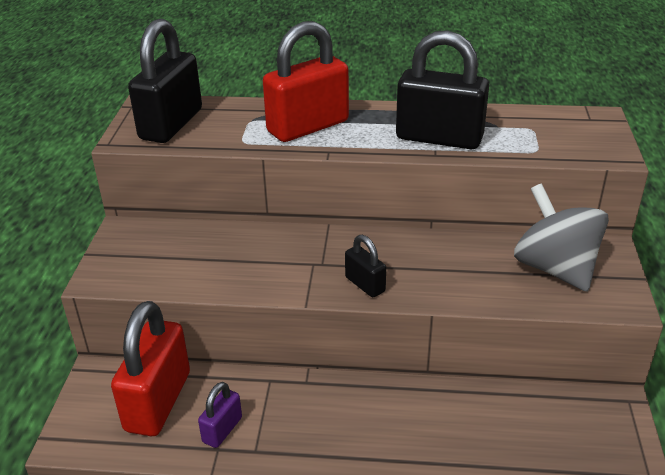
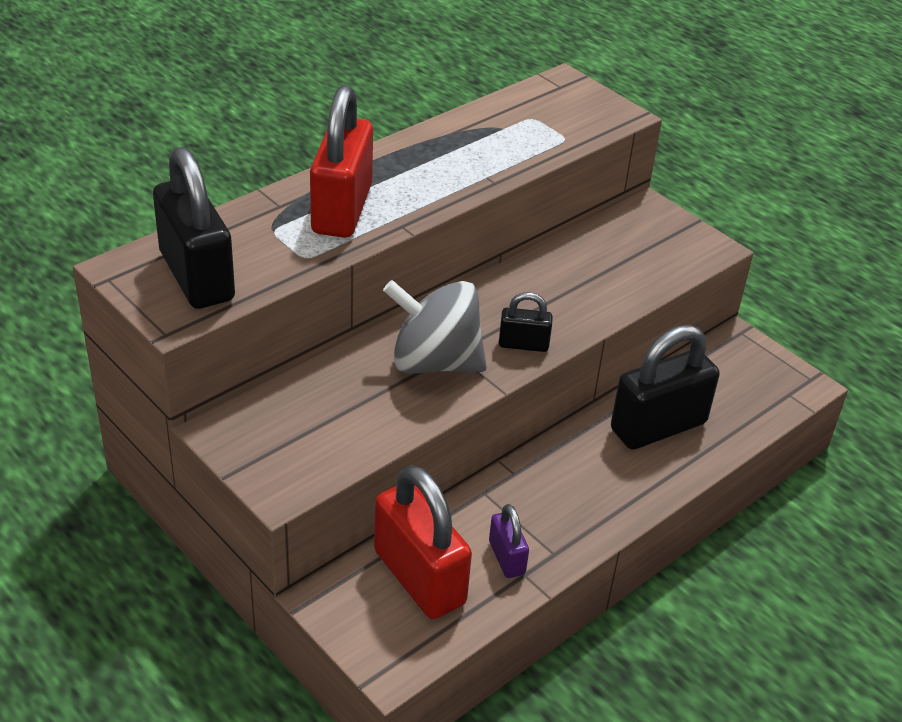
camera: 50 degrees left, 5 degrees up
black padlock [396,30,489,149] -> black padlock moved to [611,325,720,450]
grey spinning top [514,184,609,292] -> grey spinning top moved to [383,280,487,374]

